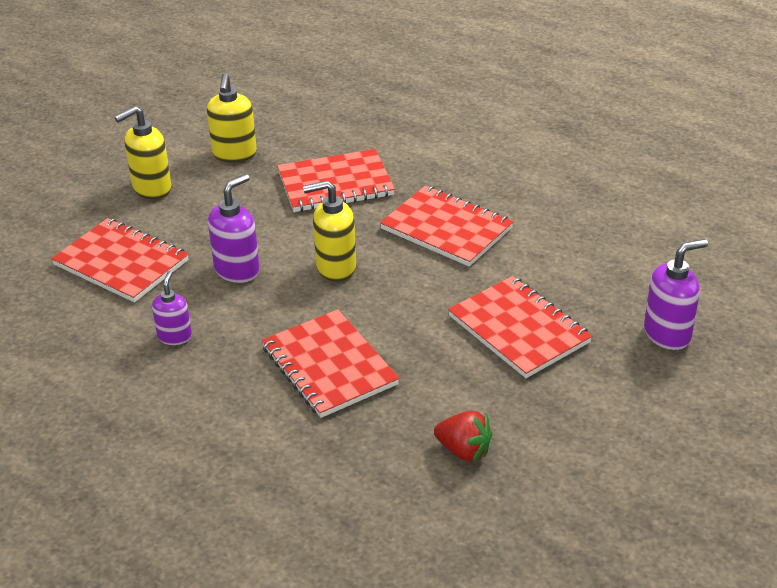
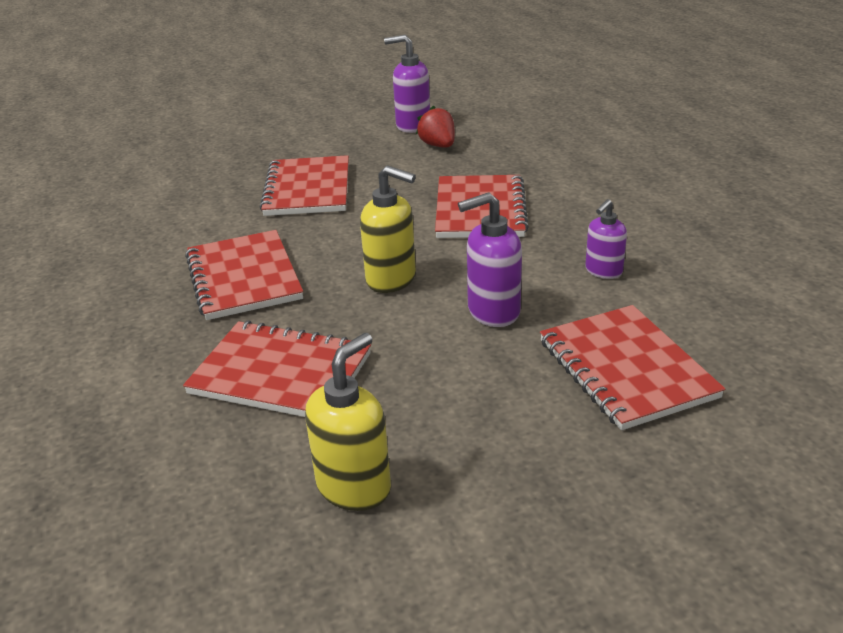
camera: 145 degrees left, 5 degrees down
yellow soap dispenser [115,106,172,199] -> none
purple soap dispenser [644,239,708,350] -> purple soap dispenser moved to [384,35,430,133]

